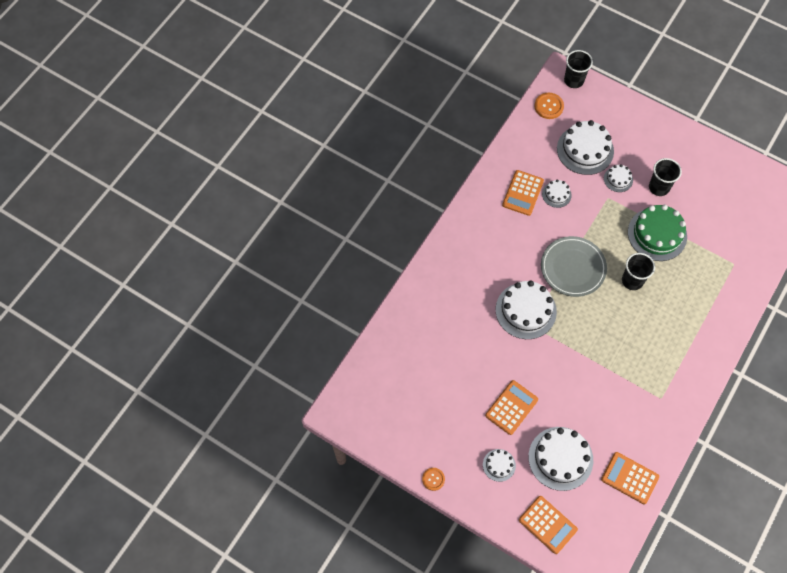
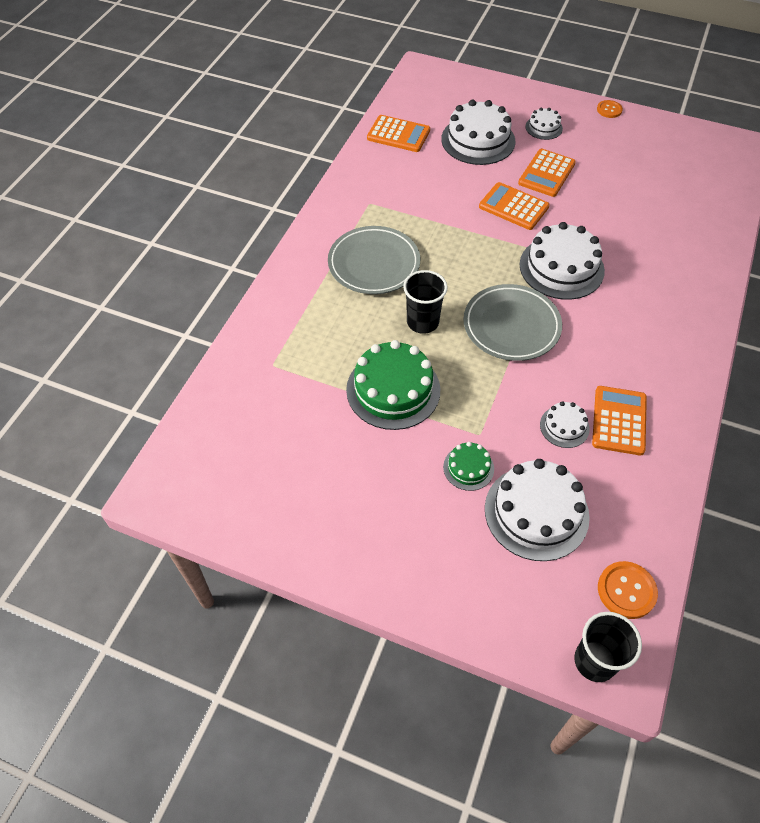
camera: 170 degrees right, 10 degrees down
orange calculator [519,496,578,554] -> orange calculator moved to [479,182,550,230]
white cake [604,164,633,192] -> green cake [443,442,494,491]
black cup [649,158,682,196] -> none
none -> grey plate [328,226,420,294]

